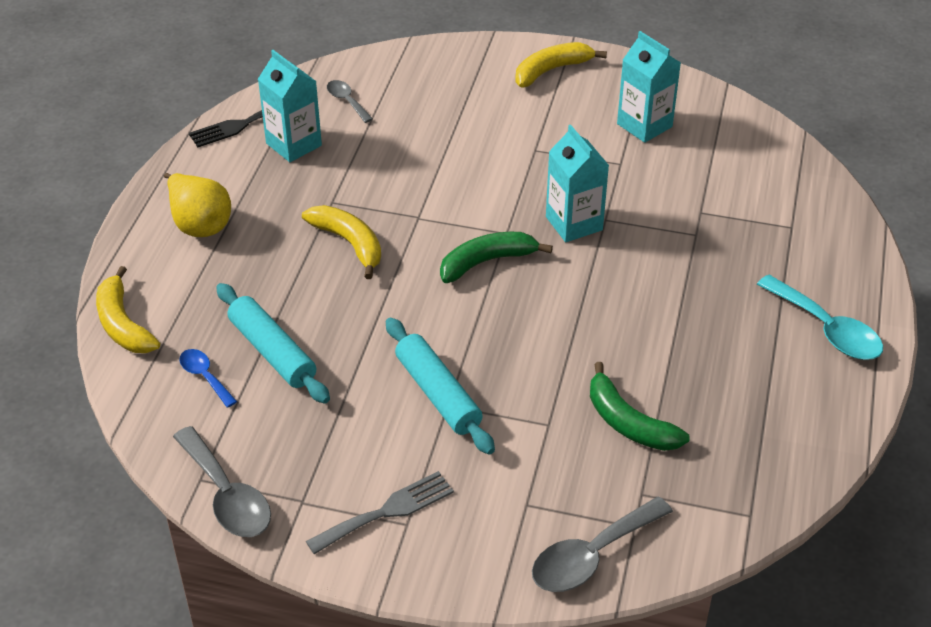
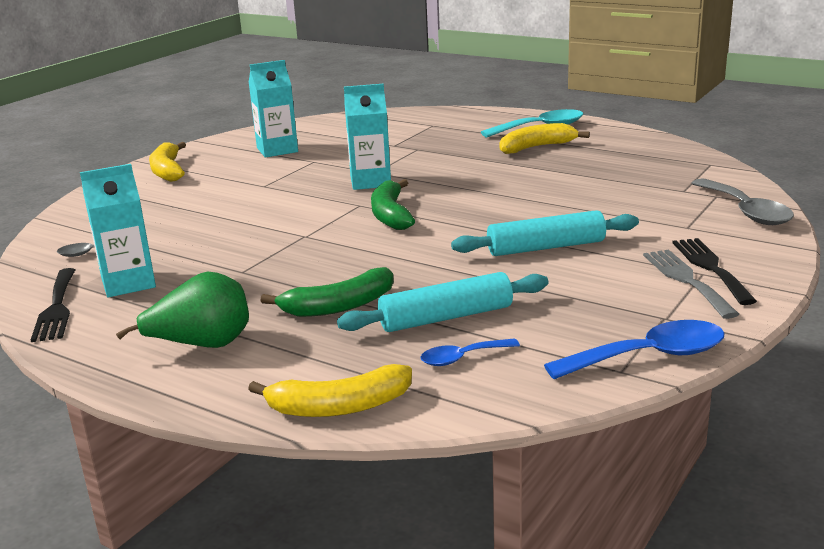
camera: 70 degrees left, 20 degrees down
yellow pear [164,173,231,237] -> green pear [116,272,249,348]
grey spoon [173,426,271,537] -> blue spoon [544,320,725,379]
yellow banana [302,205,381,279] -> yellow banana moved to [500,123,590,154]
green banana [590,362,690,451] -> green banana moved to [260,267,394,317]
none -> black fork [672,238,757,305]

